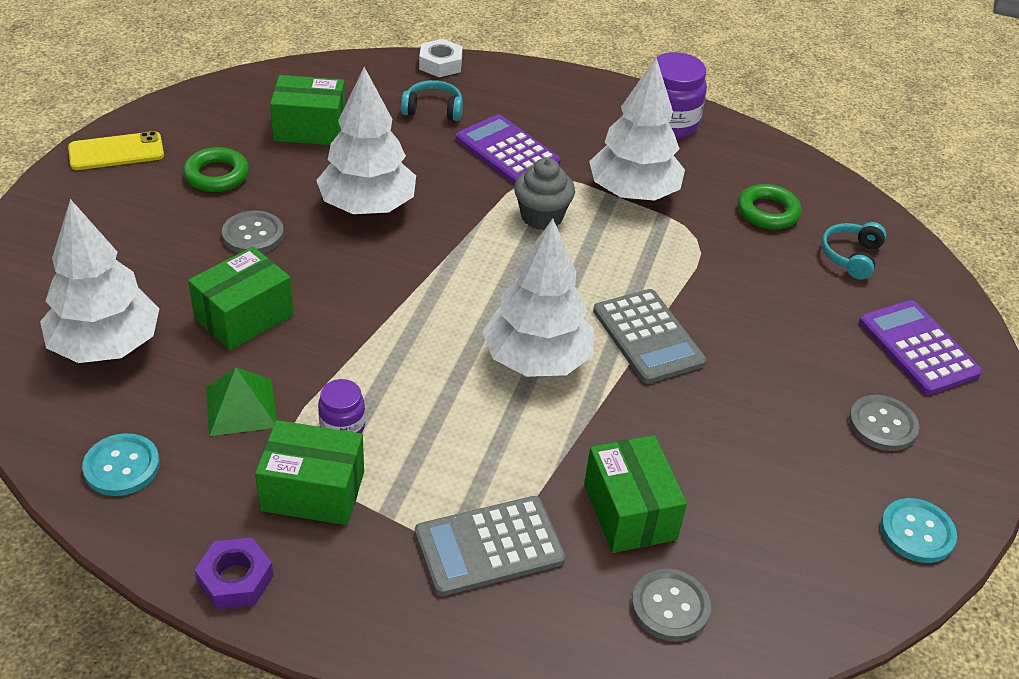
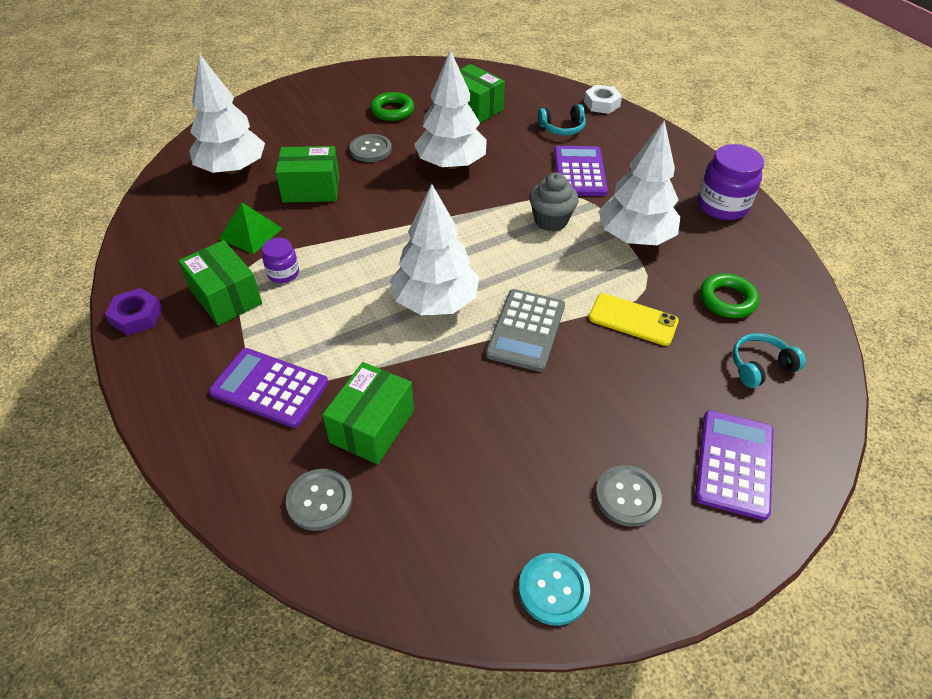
camera: 45 degrees right, 5 degrees up
yellow phone [68,131,164,170] -> yellow phone moved to [589,293,679,346]
turquoise button [82,433,160,496] -> none
turquoise headphones [401,80,463,121] -> turquoise headphones turned 120 degrees clockwise [538,104,586,135]
grey calculator [415,496,566,596] -> purple calculator [209,348,328,428]

